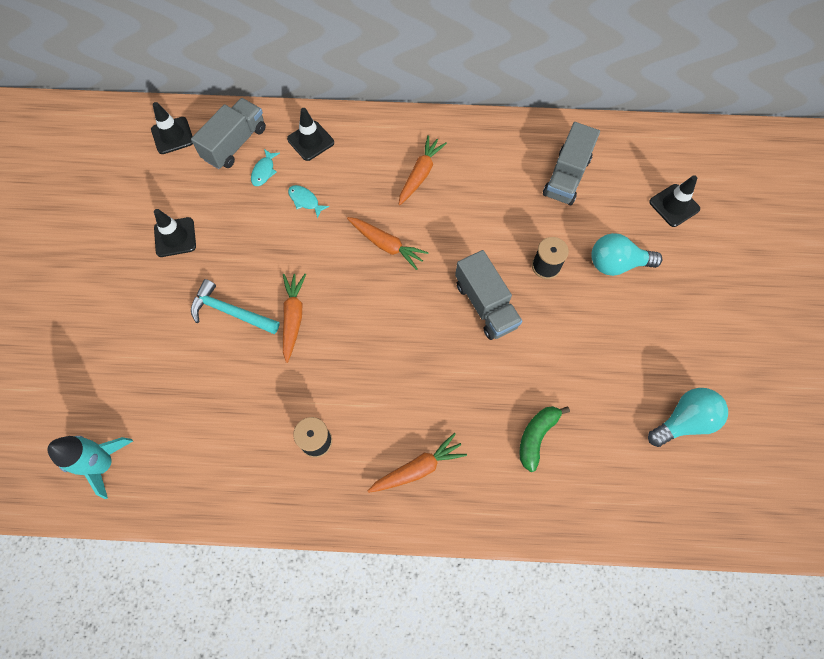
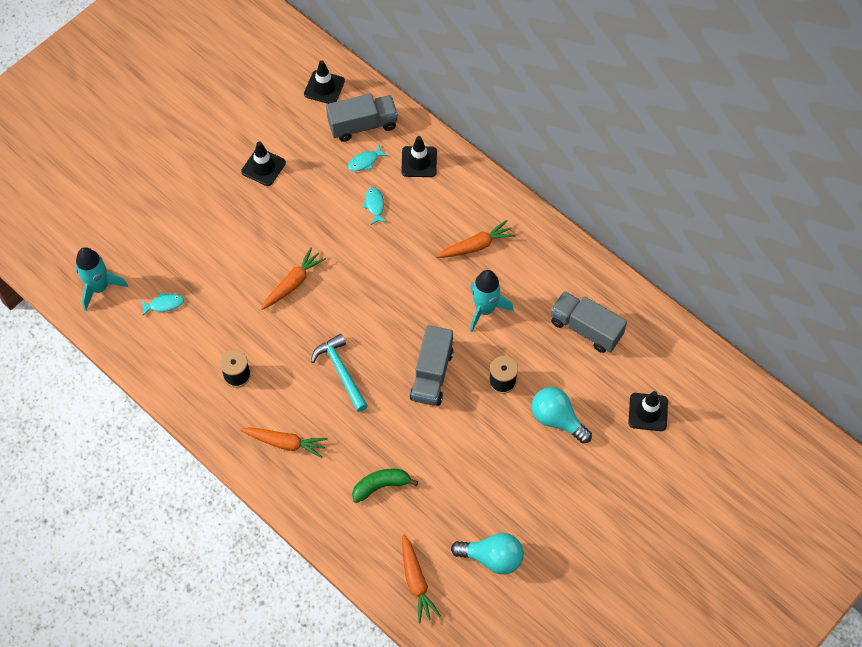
camera: 40 degrees right, 5 degrees down
turquoise hammer [191,279,280,334] -> turquoise hammer moved to [311,334,368,412]
orange carrot [347,217,429,270] -> orange carrot moved to [402,534,441,623]
grey truck [543,122,600,205] -> grey truck turned 60 degrees clockwise [551,291,627,353]
none -> turquoise fish [140,292,184,316]
none -> turquoise rocket [470,270,513,332]

